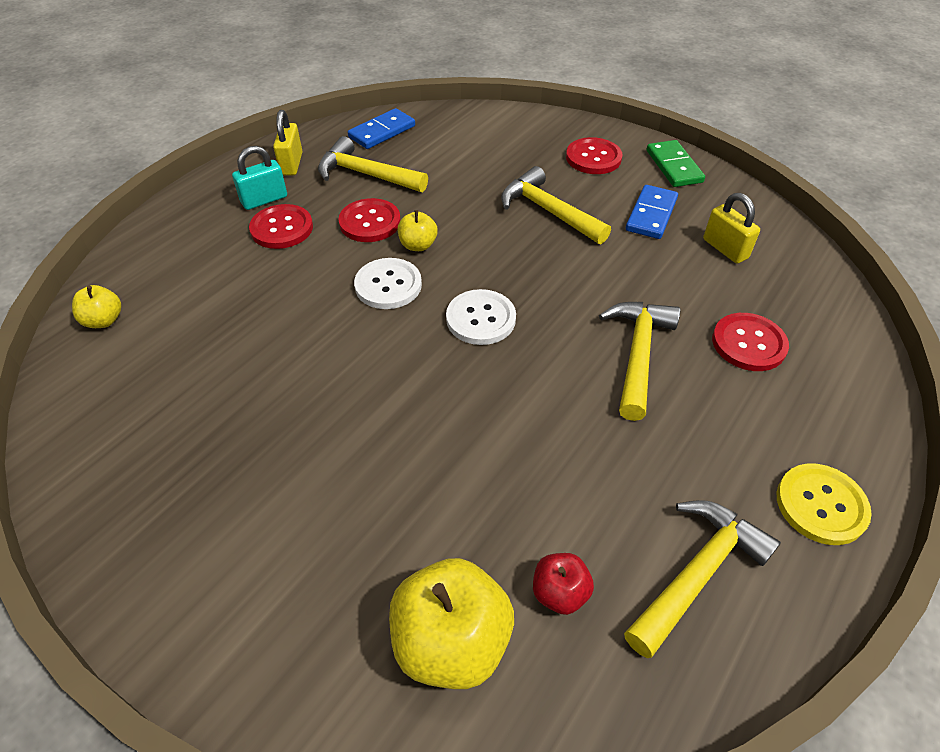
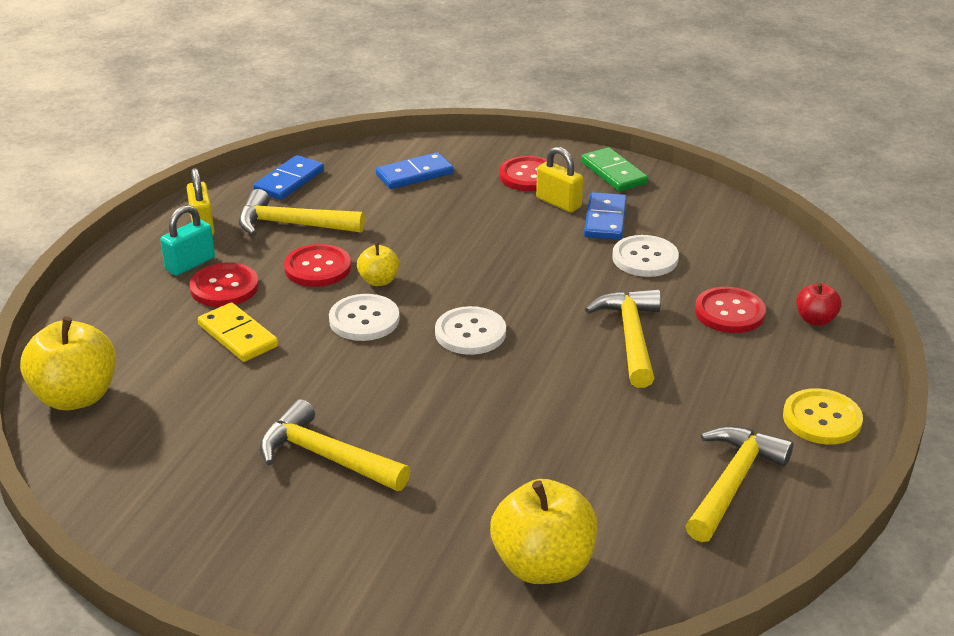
camera: 15 degrees left, 15 degrees down
yellow apple [72,285,121,328] -> yellow apple [20,316,116,411], size x1.92
yellow hammer [501,166,611,244] -> yellow hammer moved to [260,399,410,491]
red apple [533,553,594,615] -> red apple moved to [796,283,841,326]
yellow padlock [703,193,760,264] -> yellow padlock moved to [536,146,583,213]
none -> yellow domino [198,302,278,362]
none -> blue domino [376,152,454,189]
none -> white button [612,235,679,277]

